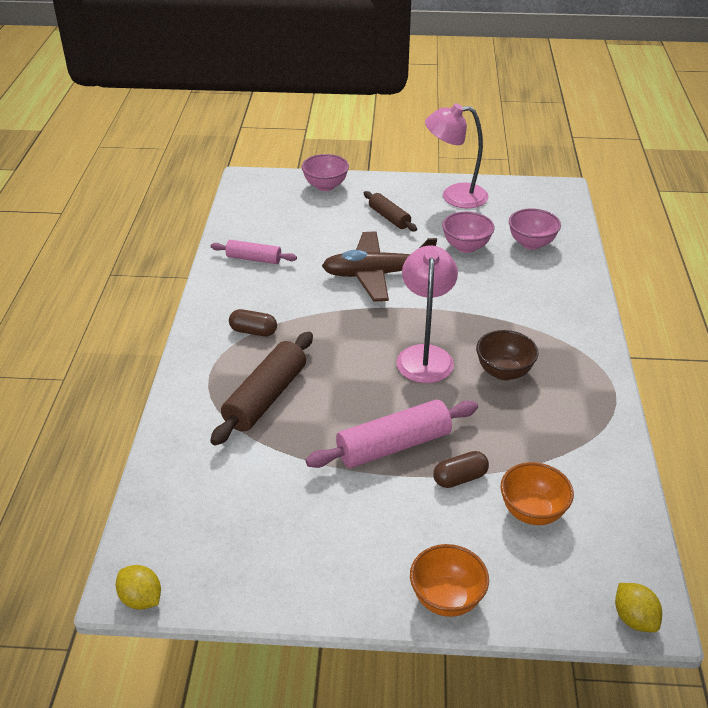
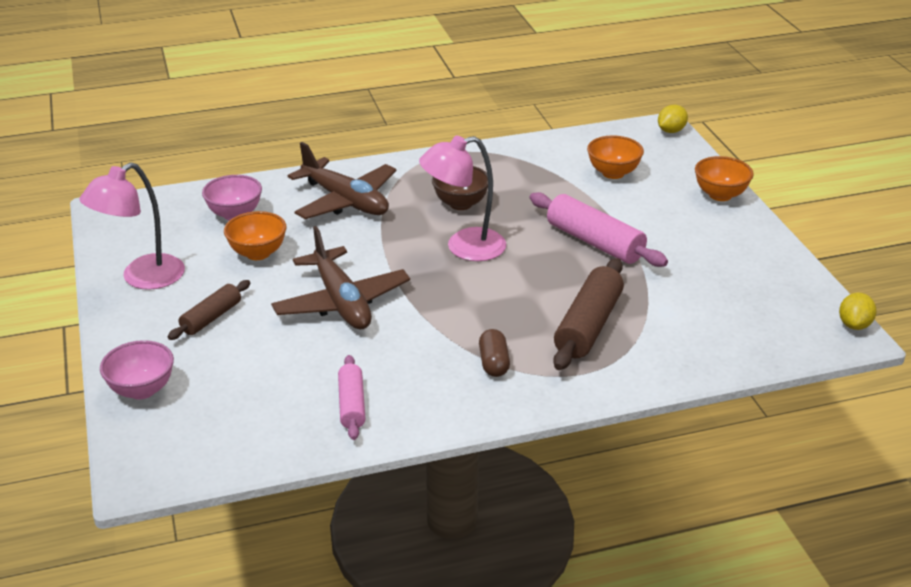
camera: 110 degrees left, 5 degrees down
brown rolling pin [210,332,313,446] -> brown rolling pin turned 75 degrees counterclockwise [553,258,624,370]
pink lamp [425,103,489,208] -> pink lamp turned 60 degrees clockwise [80,162,185,290]
brown capsule [433,451,489,488] -> none
pink bowl [442,211,495,253] -> orange bowl [224,211,286,260]
none -> brown plane [288,142,397,219]

